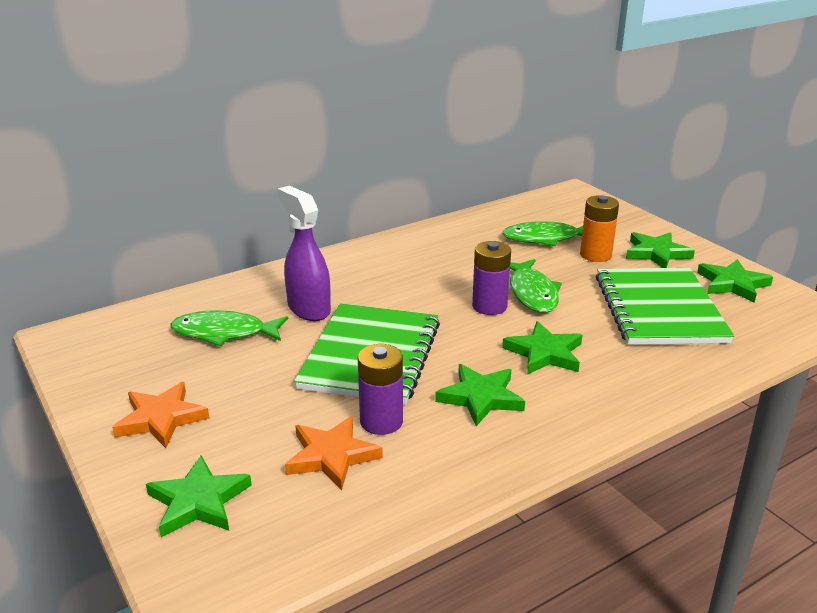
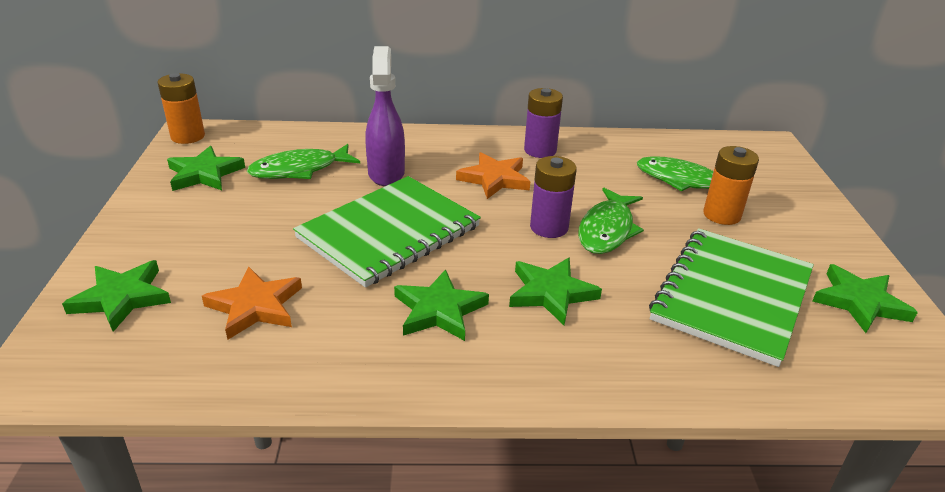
camera: 30 degrees right, 5 degrees up
orange star [112,382,209,448] -> orange star moved to [456,152,530,199]
green fish [171,310,288,346] -> green fish turned 60 degrees counterclockwise [247,144,360,179]
purple battery [358,344,403,435] -> purple battery moved to [524,88,563,158]
green star [626,232,695,268] -> green star moved to [167,146,245,191]
none -> orange battery [157,73,205,144]

